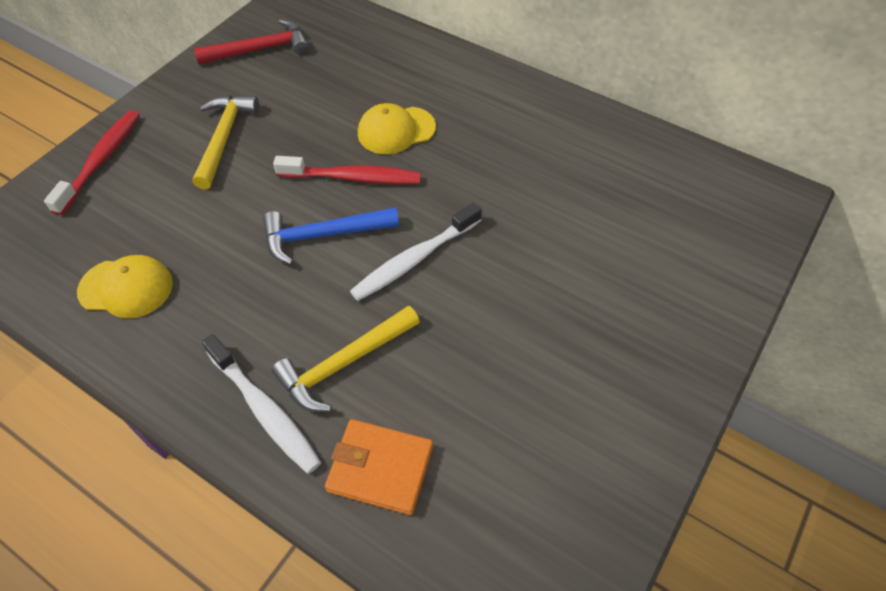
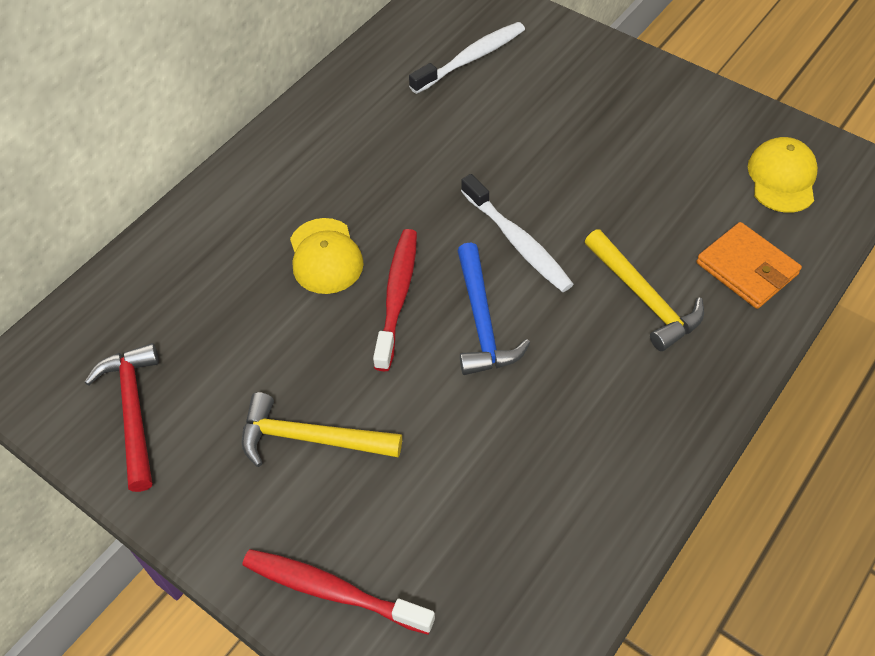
camera: 85 degrees left, 0 degrees up
yellow cap [77,255,173,318] -> yellow cap moved to [748,137,818,213]
white toothbrush [202,334,321,474] -> white toothbrush moved to [409,22,525,94]
orange wallet [325,419,433,515] -> orange wallet turned 60 degrees counterclockwise [696,222,802,309]

